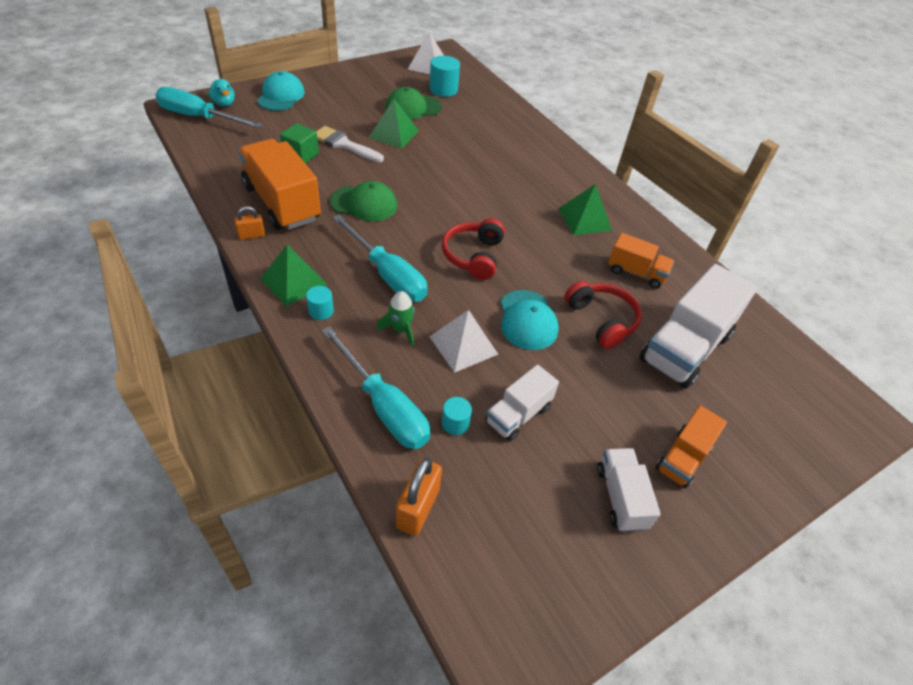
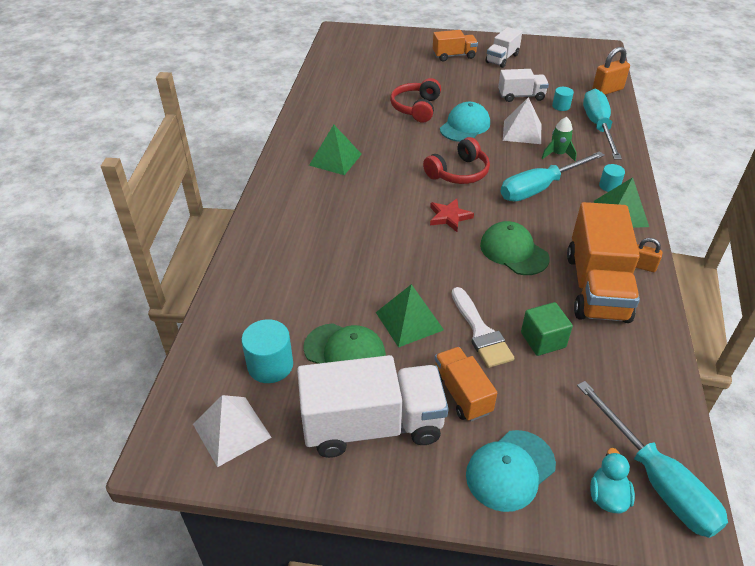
camera: 135 degrees left, 5 degrees down
turquoise screwdriver [332,214,428,302] -> turquoise screwdriver turned 120 degrees counterclockwise [501,151,605,202]
orange truck [608,233,674,289] -> orange truck moved to [435,347,497,421]
white truck [639,264,758,389] -> white truck moved to [297,355,449,458]
none -> red star [430,198,474,232]

